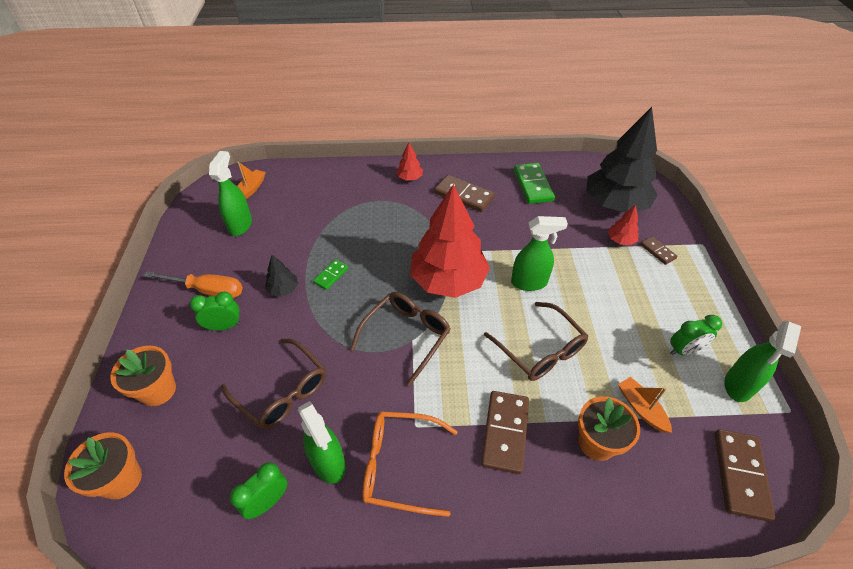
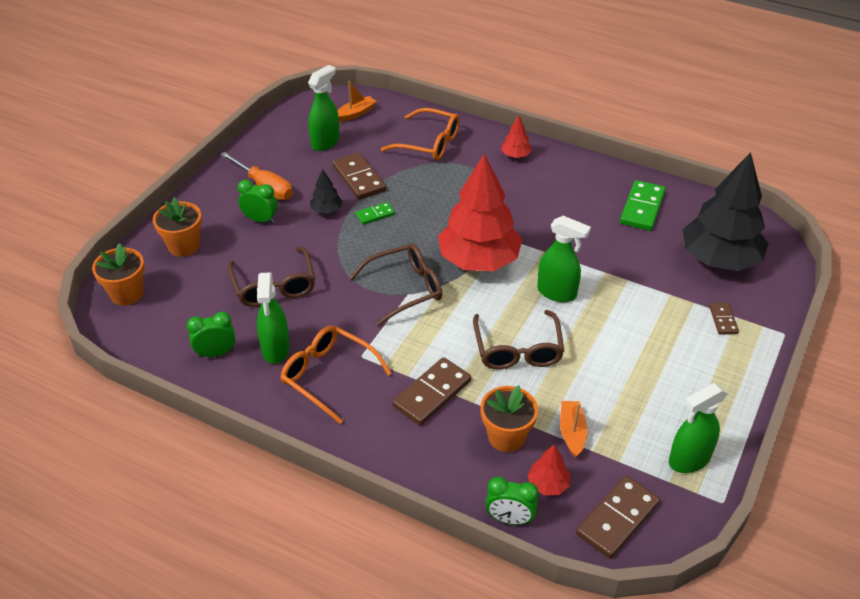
camera: 30 degrees right, 5 degrees down
brown domino [434,175,495,212] -> brown domino moved to [332,152,386,200]
red tree [608,205,639,245] -> red tree moved to [527,445,570,496]
green clock [670,315,722,355] -> green clock moved to [485,477,539,525]
none -> orange glasses [381,108,460,160]

